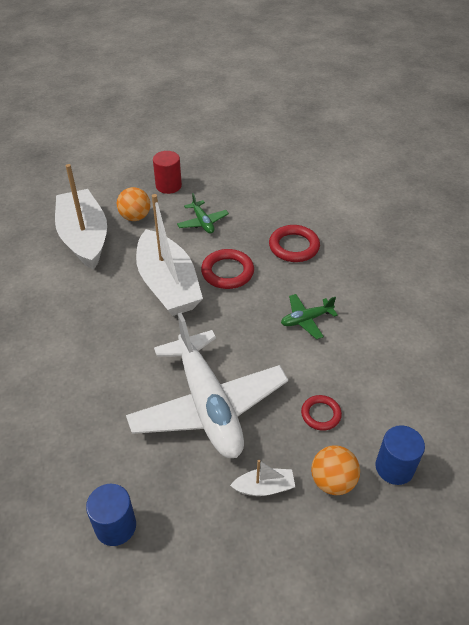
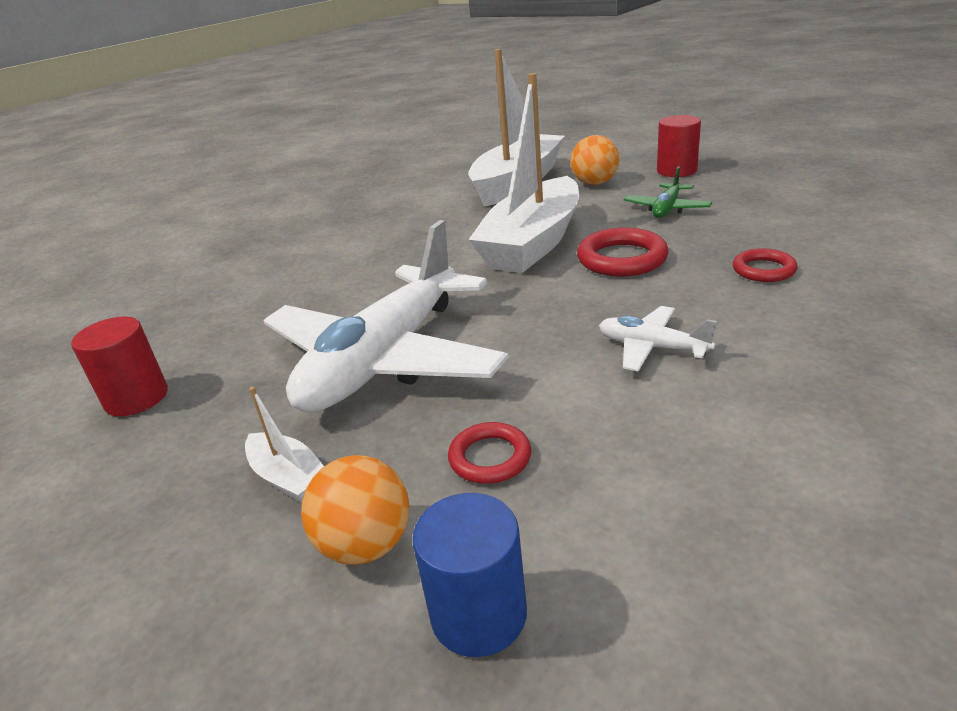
camera: 55 degrees right, 15 degrees down
blue cylinder [86,484,136,546] -> red cylinder [71,317,168,416]
red ring [269,225,320,262] -> red ring [733,248,797,282], size x0.63
green plane [281,294,338,339] -> white plane [599,306,717,372]

